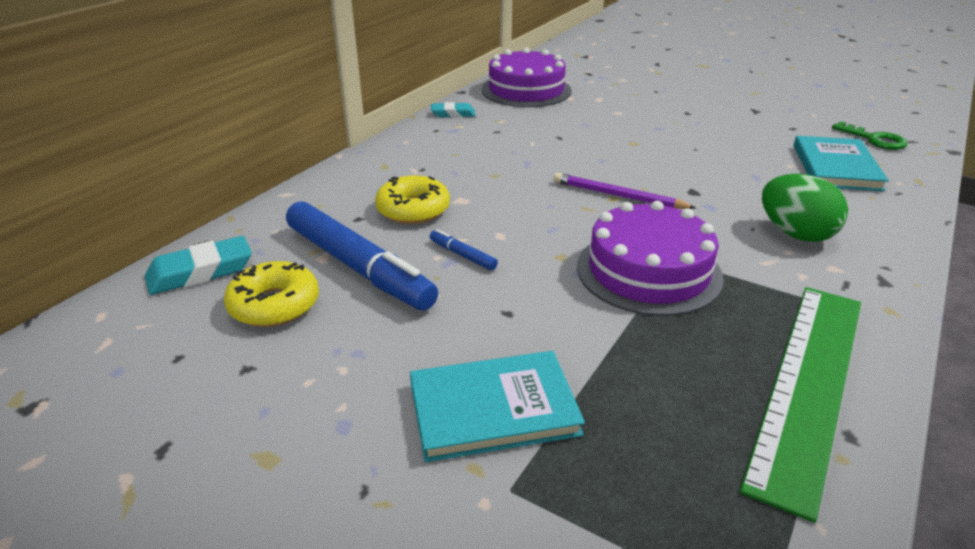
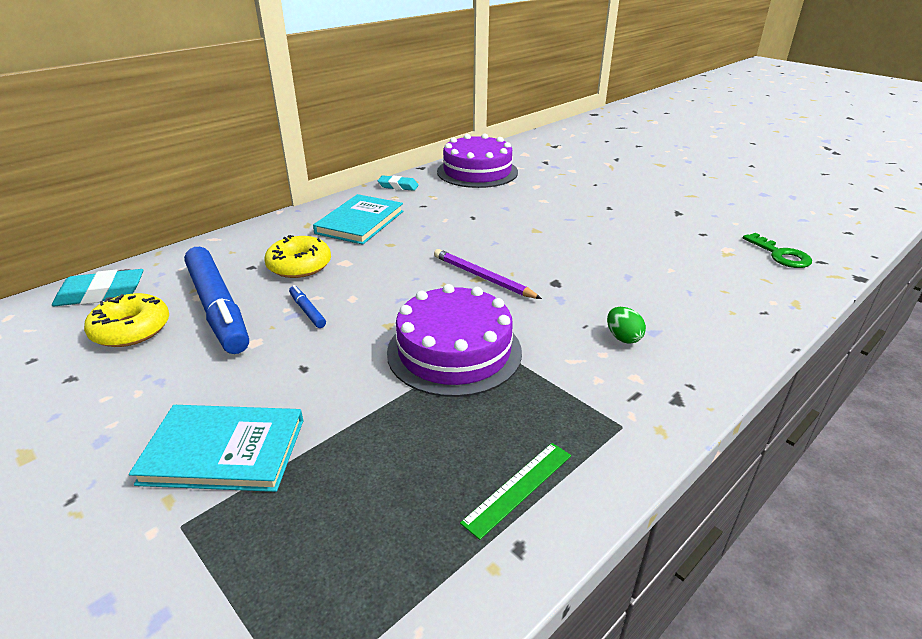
camera: 15 degrees right, 0 degrees up
green ruler [740,287,861,523] -> green ruler [460,443,571,540], size x0.43
green egg [762,174,848,242] -> green egg [607,307,646,344], size x0.53
turquoise book [794,136,889,191] -> turquoise book moved to [313,194,403,245]

